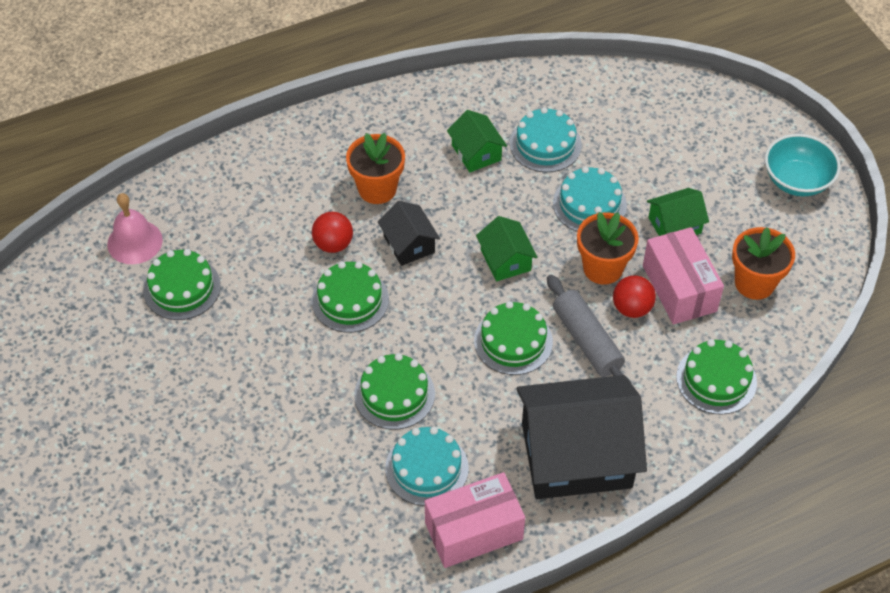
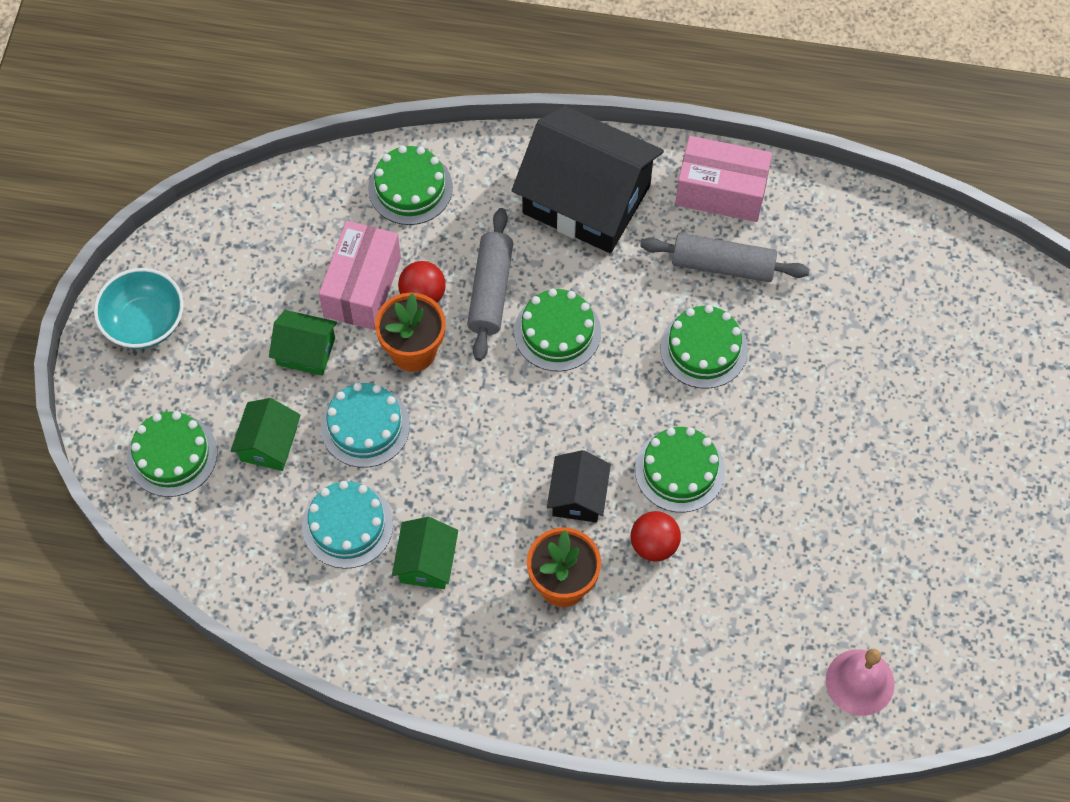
camera: 145 degrees left, 10 degrees up
green cake [143,249,221,320] -> green cake moved to [127,411,217,497]
turquoise cake [385,427,469,506] -> grey rolling pin [640,233,809,282]
green house [476,216,538,281] -> green house moved to [230,398,301,471]
orange flower pot [732,227,795,300] -> none

